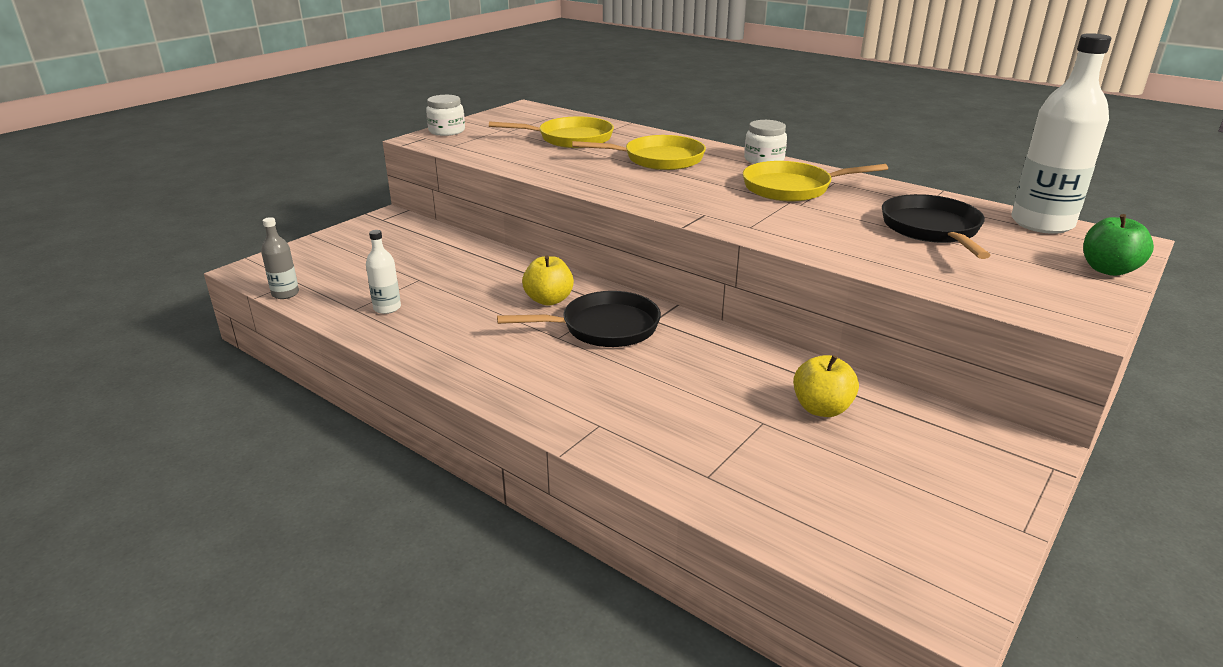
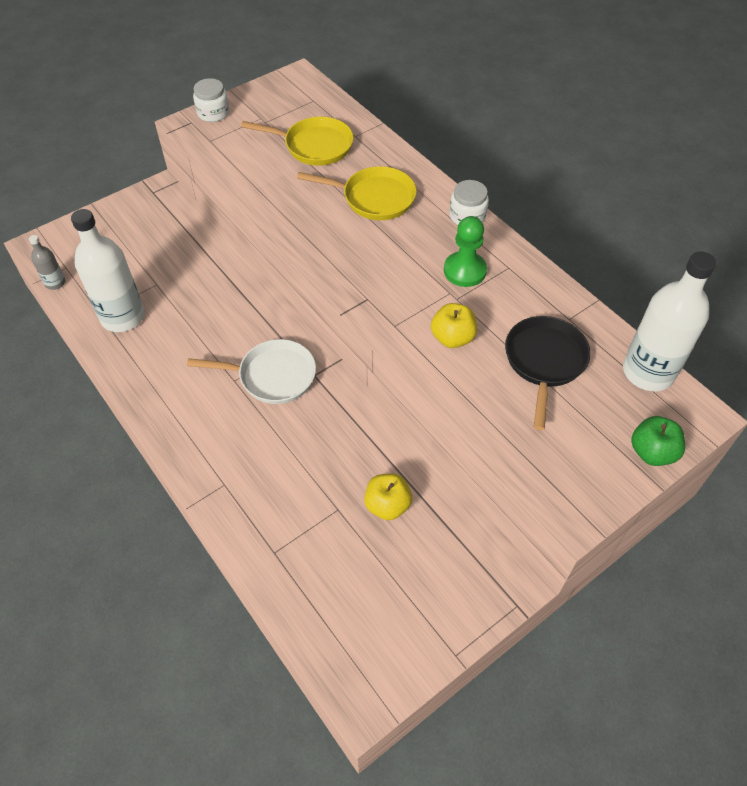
camera: 15 degrees right, 25 degrees up
white bottle [366,230,401,314] -> white bottle [71,209,144,332], size x2.10
black pan [497,291,661,347] -> white pan [187,339,316,404]
yellow apple [522,256,574,306] -> yellow apple moved to [431,303,477,348]
yellow pan [743,161,888,202] -> green pawn [444,216,487,287]

